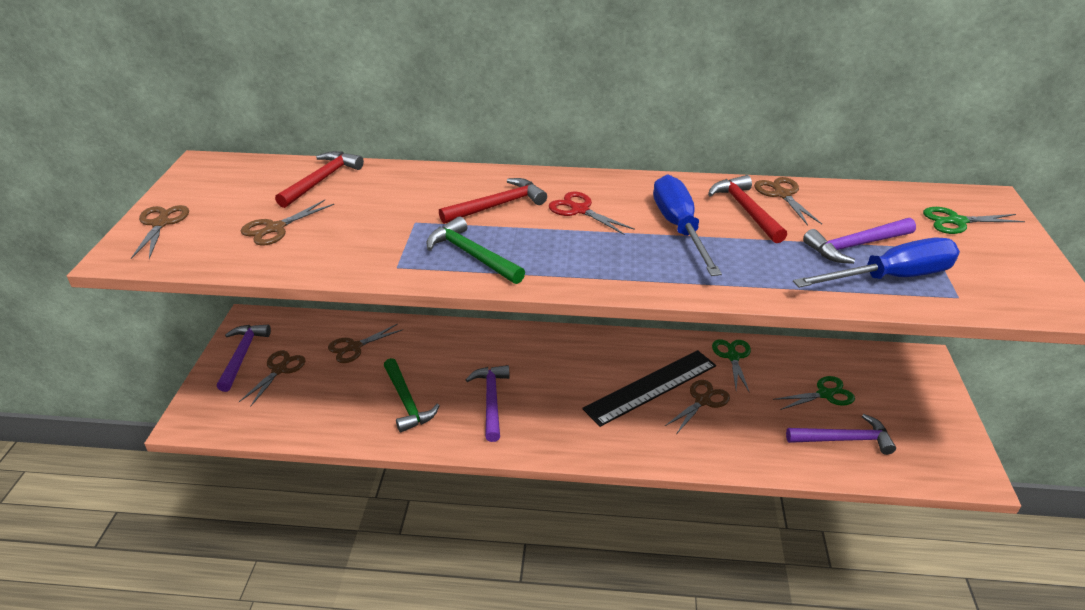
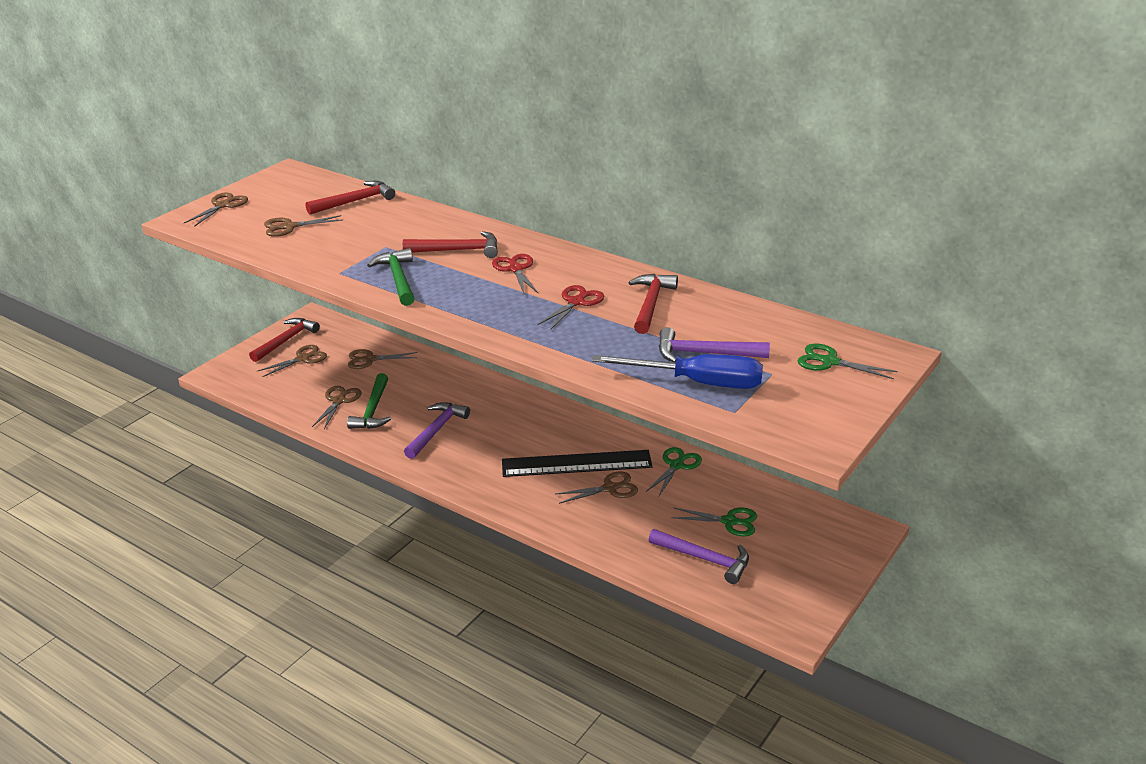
camera: 30 degrees right, 5 degrees down
purple hammer [217,325,271,392] -> red hammer [249,318,320,362]
blue screwdriver [653,175,722,276] -> red scissors [537,285,604,330]
brown scissors [754,177,822,226] -> brown scissors moved to [312,386,361,429]

